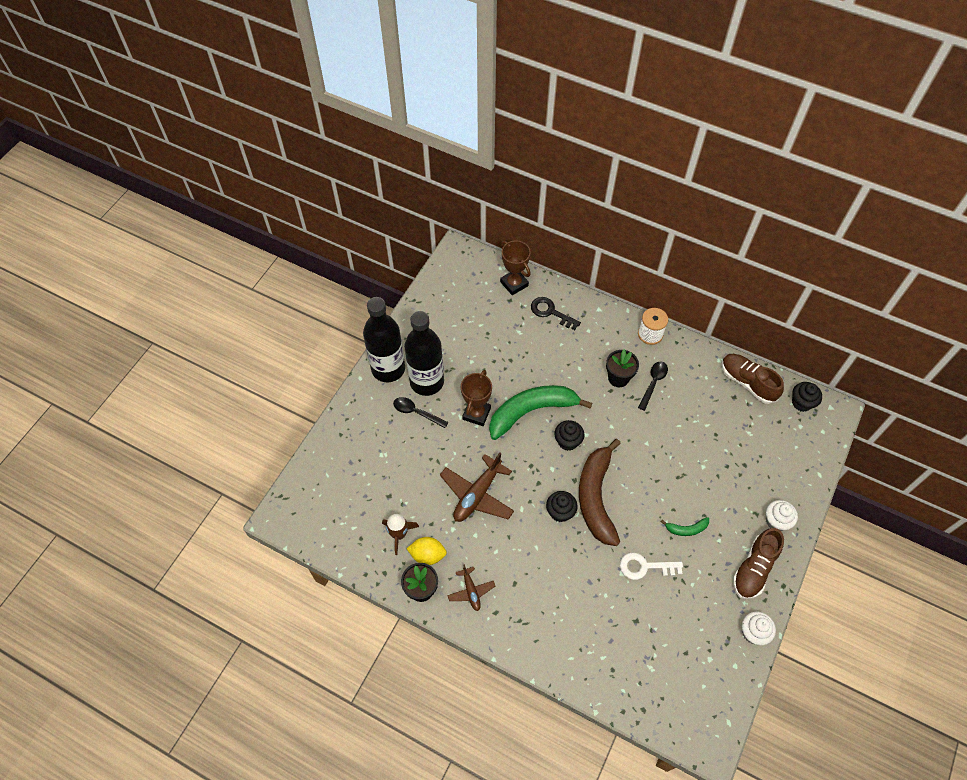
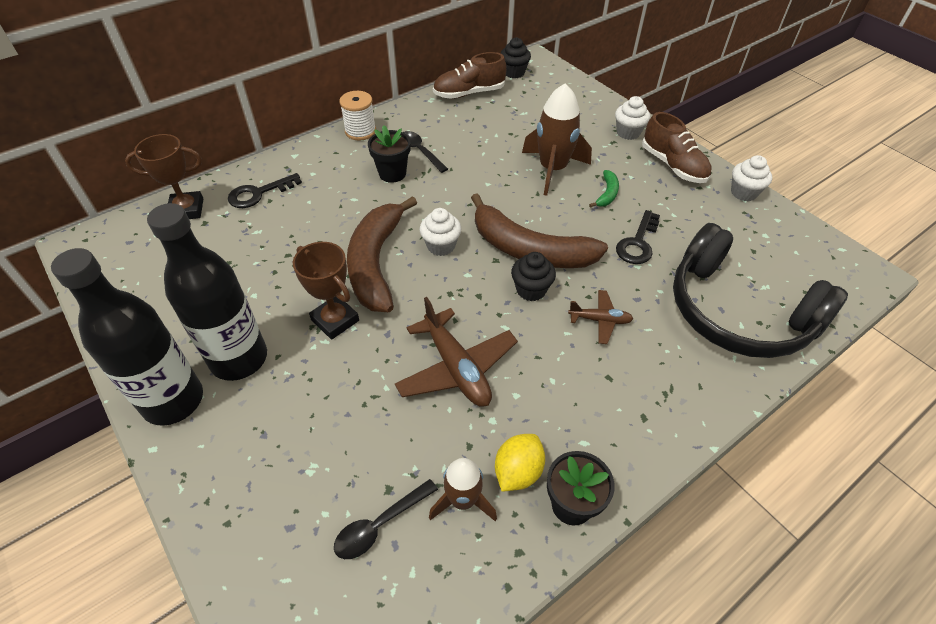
camera: 65 degrees left, 10 degrees down
black spoon [393,397,448,428] -> black spoon moved to [334,479,438,559]
brown plane [447,564,495,611] -> brown plane moved to [568,290,633,344]
green banana [489,385,592,440] -> brown banana [347,196,417,312]
black cupcake [554,420,585,451] -> white cupcake [420,208,461,256]
white key [620,553,683,580] -> black key [616,210,660,264]
none -> brown rocket [522,83,592,196]
none -> black headphones [673,223,848,358]

